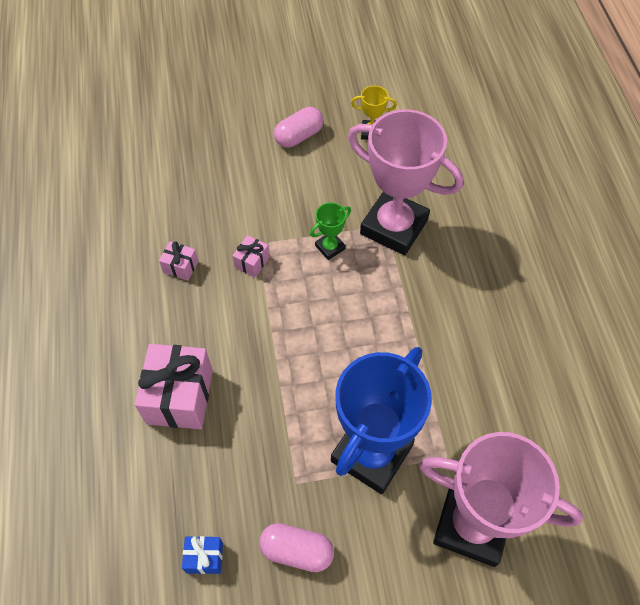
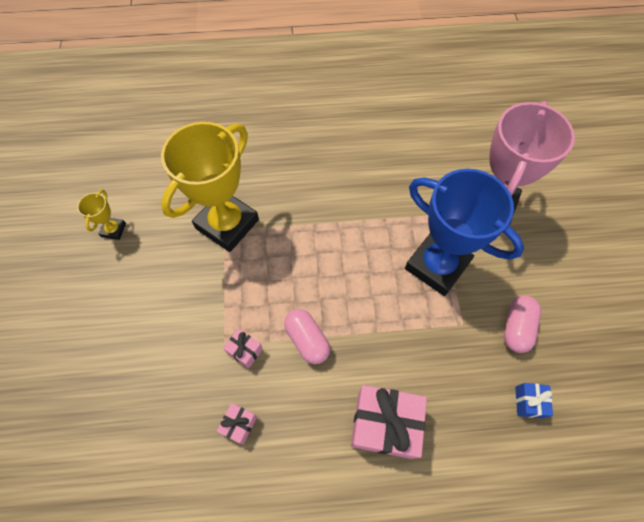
camera: 85 degrees left, 5 degrees up
pink capsule [274,107,324,148] -> pink capsule moved to [284,309,330,364]
green trophy [310,202,351,260] -> none
pink trophy [348,109,463,255] -> yellow trophy [161,122,259,252]

